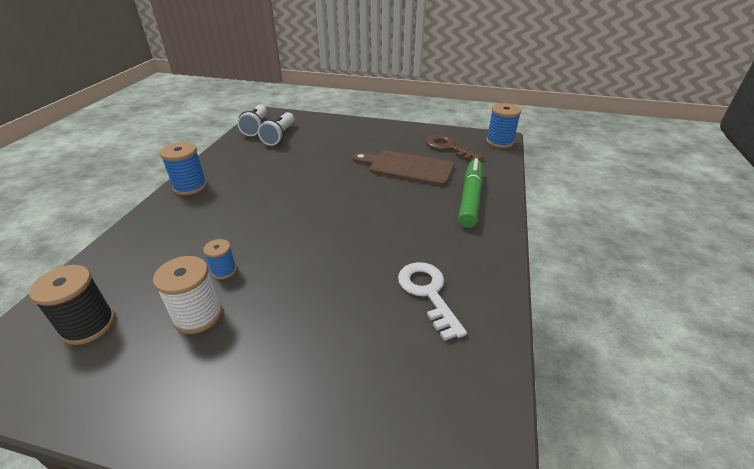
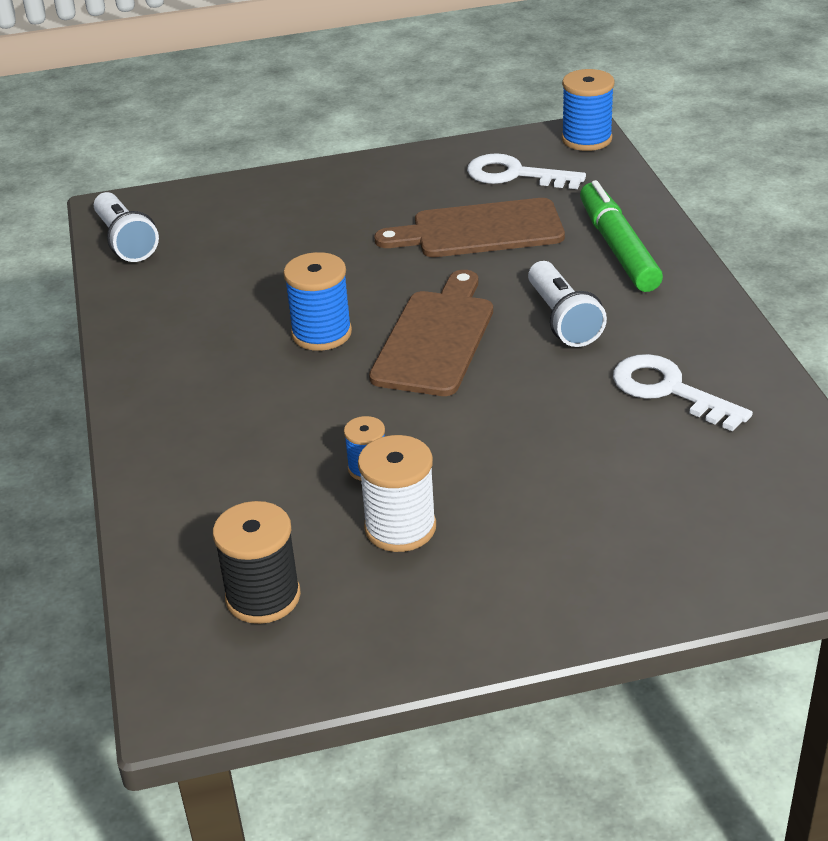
camera: 25 degrees left, 0 degrees up
blue spool [160,142,207,195] -> blue spool moved to [283,252,352,351]
white flashlight [258,112,295,146] -> white flashlight moved to [528,261,607,347]
brown key [426,135,484,162] -> white key [467,153,586,189]
none -> brown cutting board [369,270,493,396]

